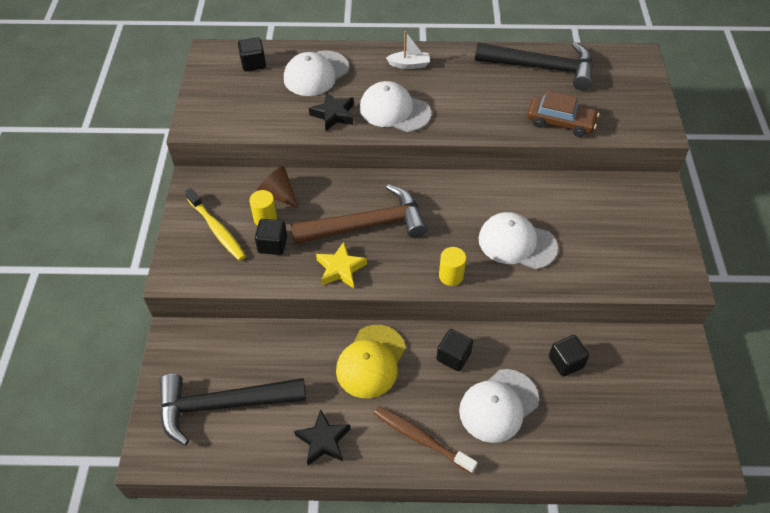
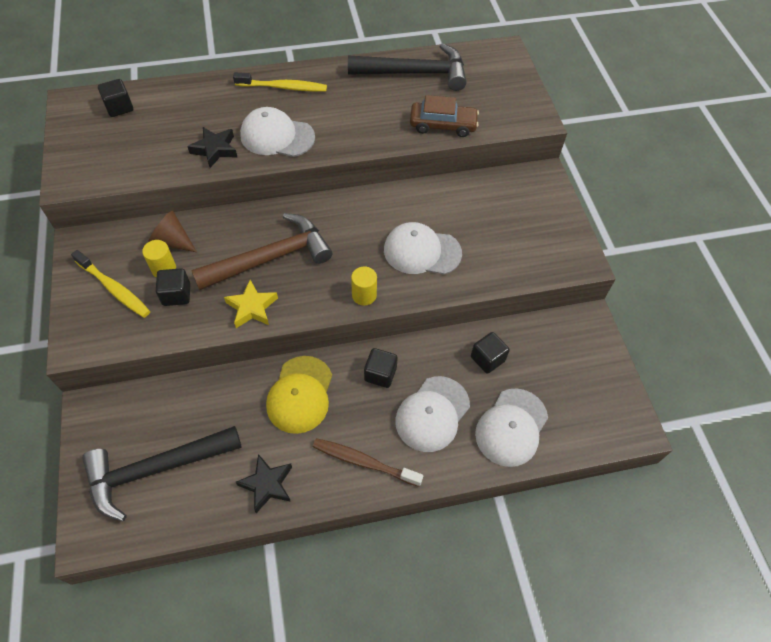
camera: 15 degrees left, 5 degrees up
white cap [284,50,349,96] -> white cap moved to [475,389,548,467]
white boat [386,31,430,69] -> yellow toothbrush [233,72,327,92]

